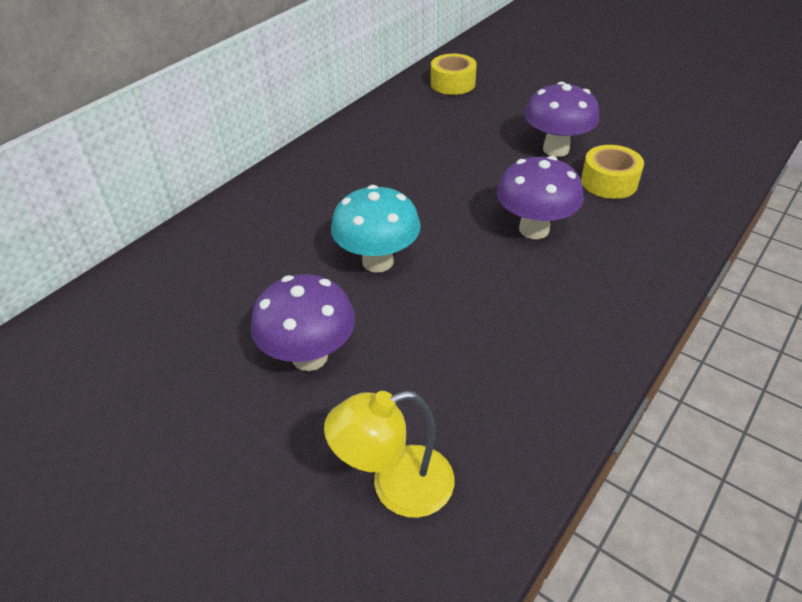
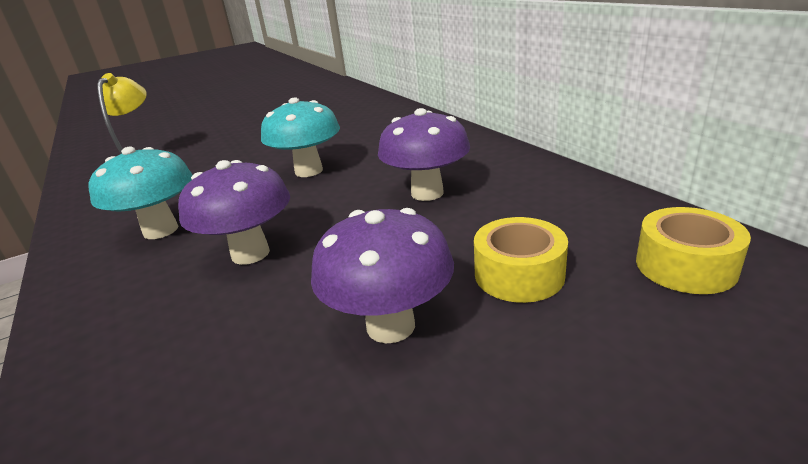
camera: 115 degrees right, 15 degrees down
purple mushroom [251,274,355,371] -> purple mushroom moved to [378,108,470,201]
yellow tape [581,145,644,199] -> yellow tape moved to [474,217,568,303]
none -> turquoise mushroom [88,147,193,239]

